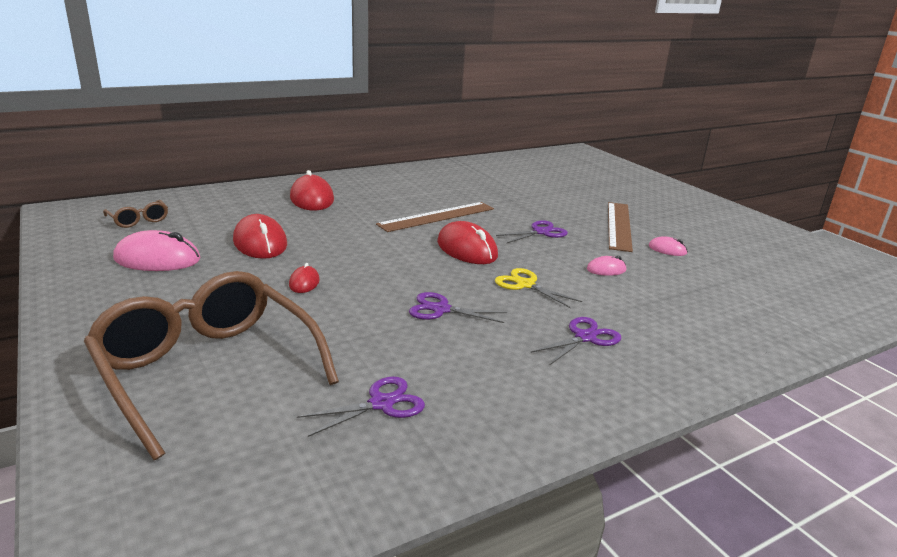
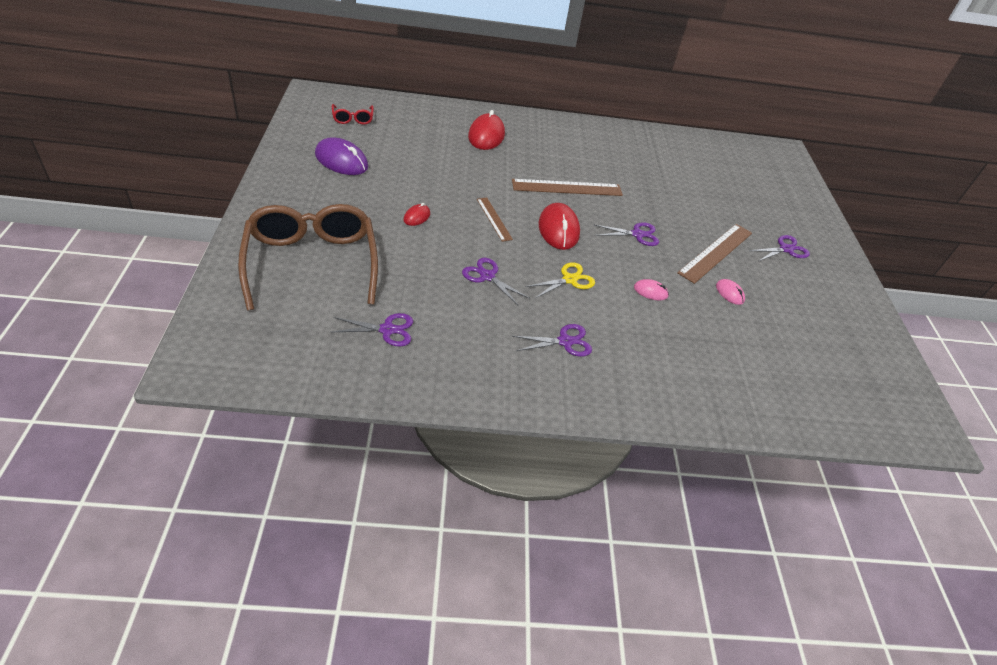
camera: 25 degrees right, 20 degrees up
brown glasses [103,200,168,228] -> red glasses [332,104,374,125]
pink mouse [113,230,200,271] -> purple mouse [315,137,368,175]
red mouse [233,214,287,259] -> none
yellow scissors [495,268,582,308] -> yellow scissors turned 75 degrees clockwise [525,262,595,298]
none -> brown ruler [477,197,513,242]
none -> purple scissors [749,235,810,261]

